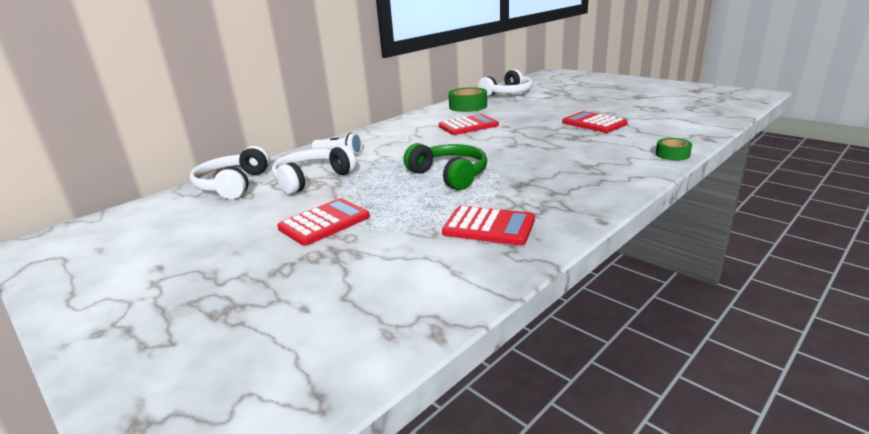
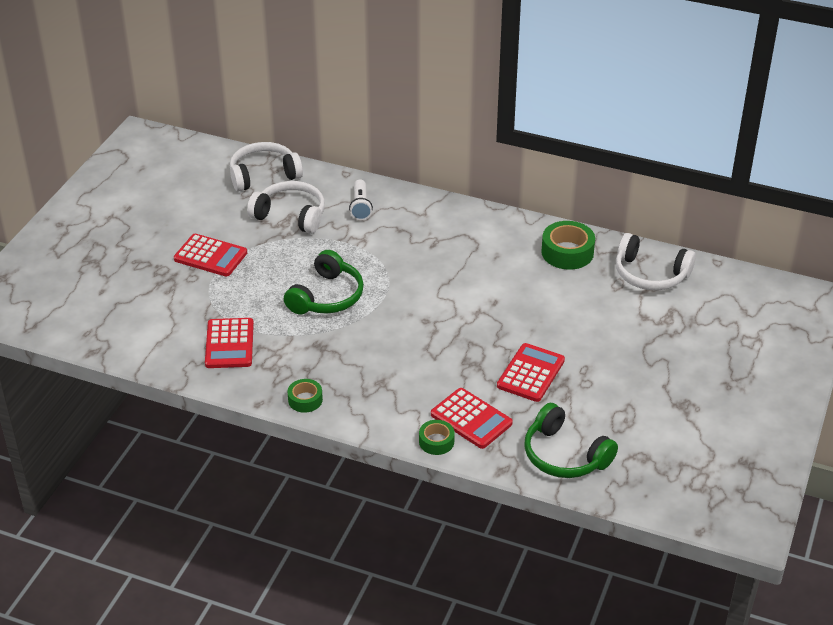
camera: 65 degrees right, 15 degrees up
red calculator [439,114,499,135] -> red calculator moved to [431,388,513,449]
none -> green tape [287,379,323,413]
none -> green headphones [524,403,618,478]

